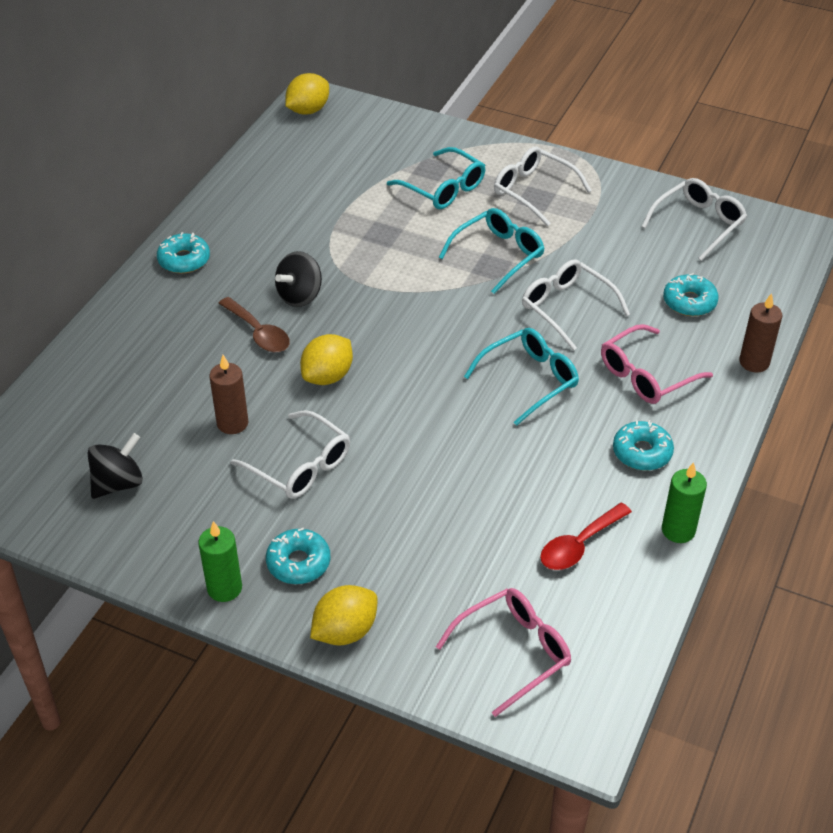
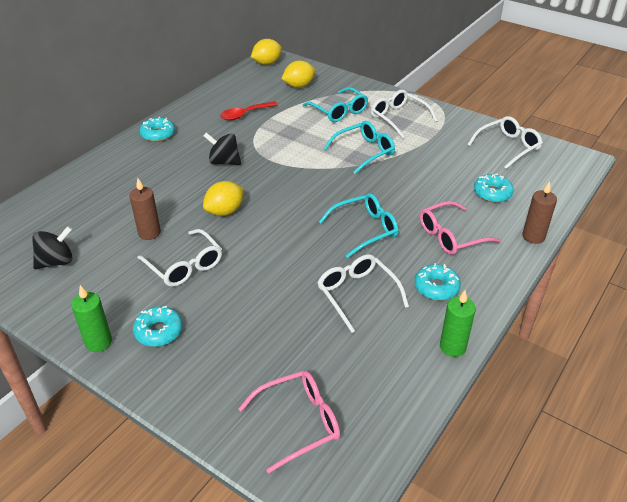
camera: 10 degrees right, 5 degrees down
brown spoon [218,297,290,352] -> none
black spinning top [275,251,322,307] -> black spinning top turned 60 degrees clockwise [204,132,241,165]
yellow lemon [310,585,378,646] -> yellow lemon moved to [281,61,315,88]
white glasses [522,259,630,351] -> white glasses moved to [317,254,409,333]
red spoon [540,503,632,570] -> red spoon moved to [220,101,278,120]

